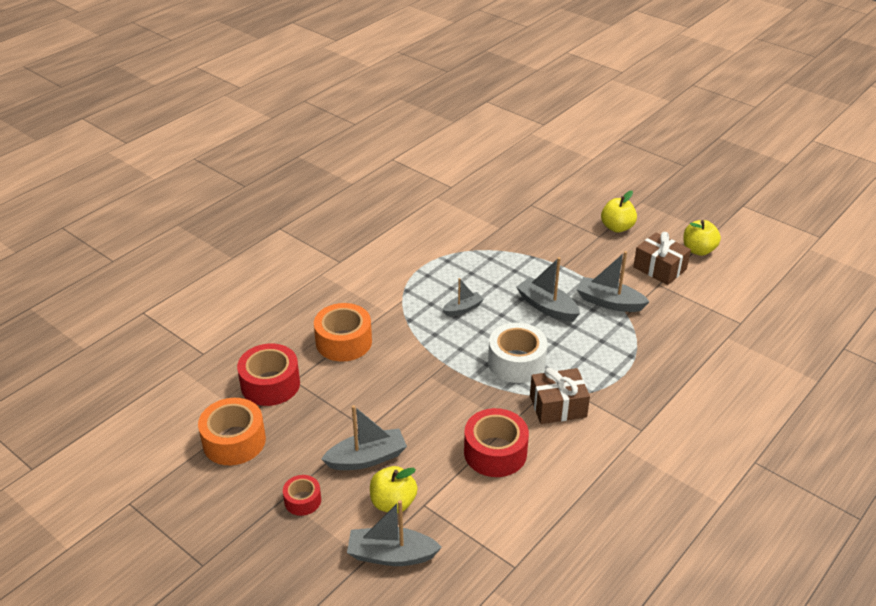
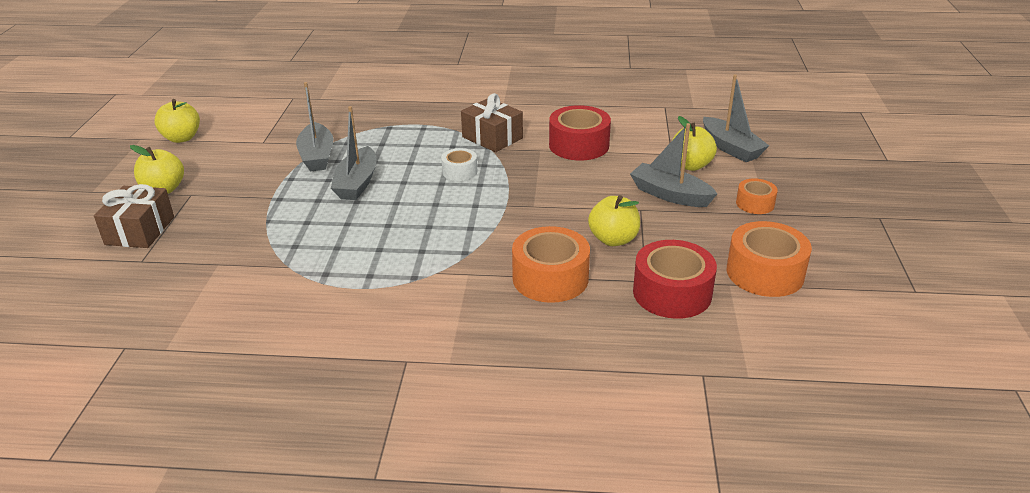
camera: 125 degrees left, 5 degrees down
red tape [283,475,321,516] -> orange tape [736,178,778,214]
grey boat [443,278,484,316] -> none
white tape [488,323,548,383] -> white tape [441,148,477,181], size x0.56
brown gift [633,232,691,285] -> brown gift moved to [94,184,174,248]
none -> yellow apple [588,195,640,246]

